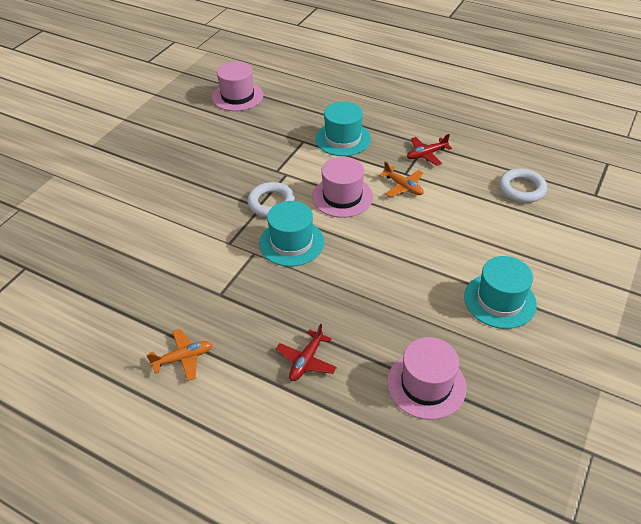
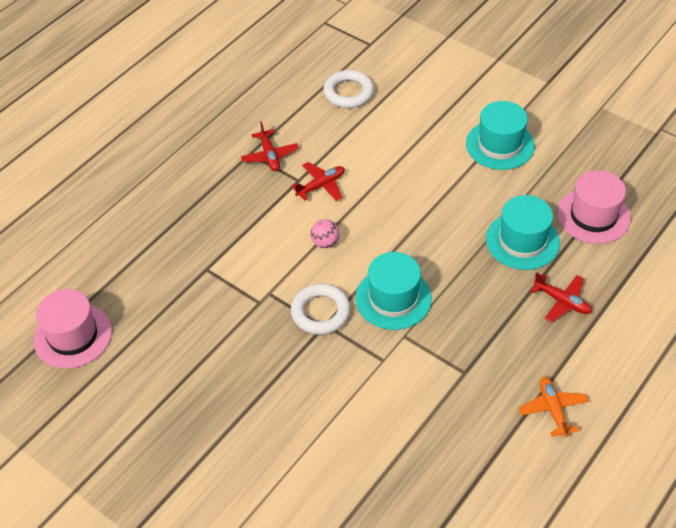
camera: 80 degrees left, 5 degrees up
pink hat [312,157,373,218] -> pink ball [311,219,339,248]
turquoise hat [315,102,371,156] -> turquoise hat moved to [486,195,560,270]
orange plane [379,161,424,197] -> red plane [291,162,345,201]

